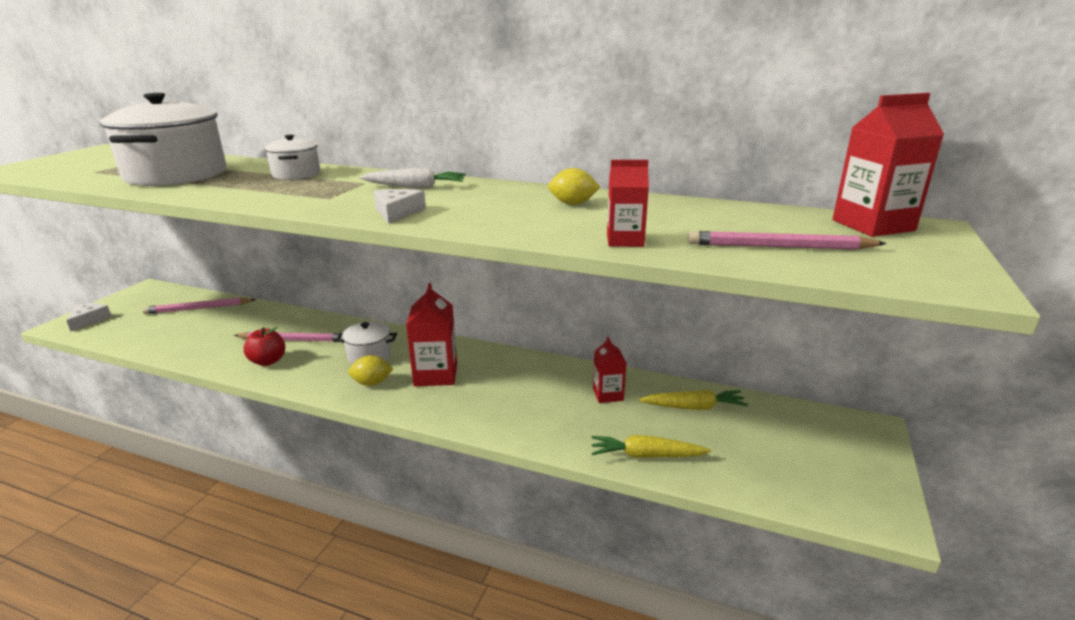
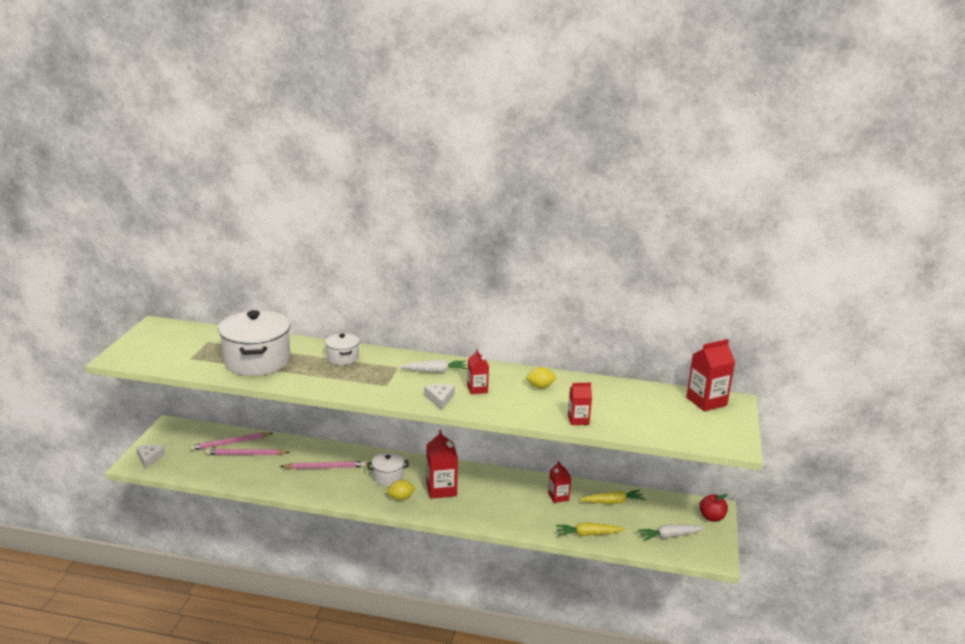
camera: 10 degrees left, 0 degrees up
red apple [244,327,285,366] -> red apple moved to [699,494,728,522]
pink pencil [688,231,886,250] -> pink pencil moved to [205,449,290,455]
none -> red carton [467,349,489,394]
none -> white carrot [638,524,705,541]

